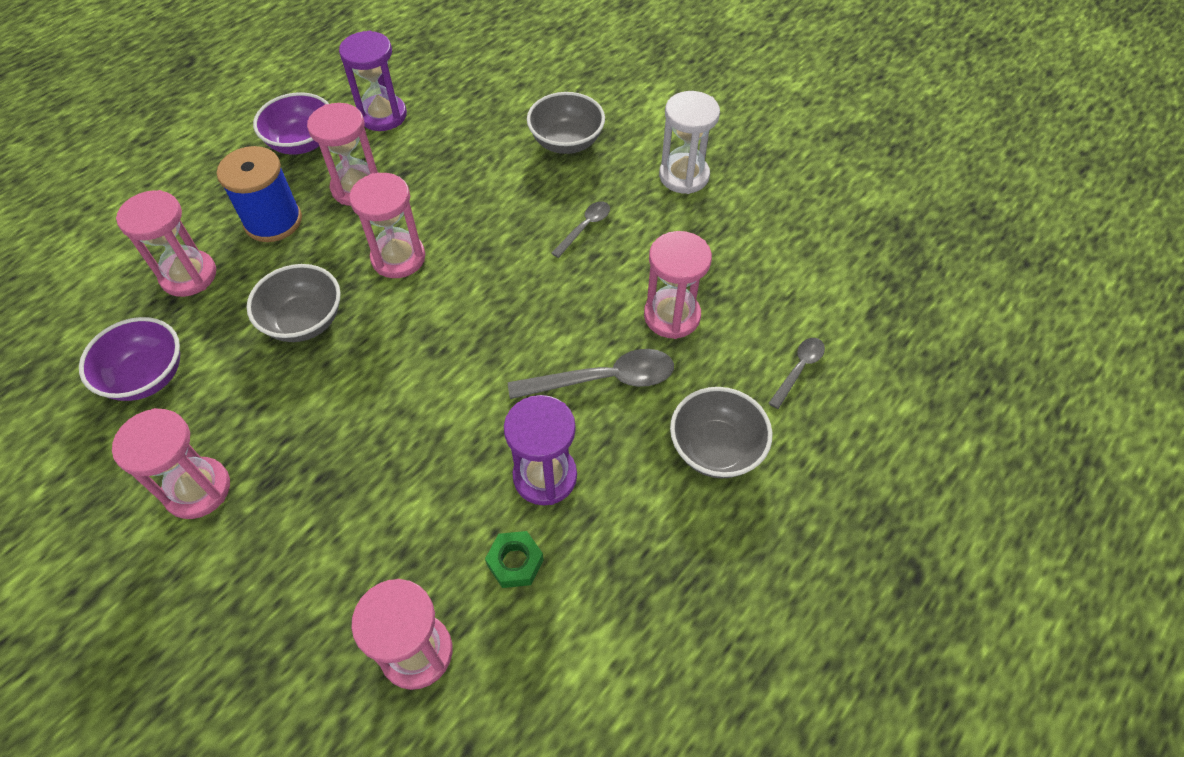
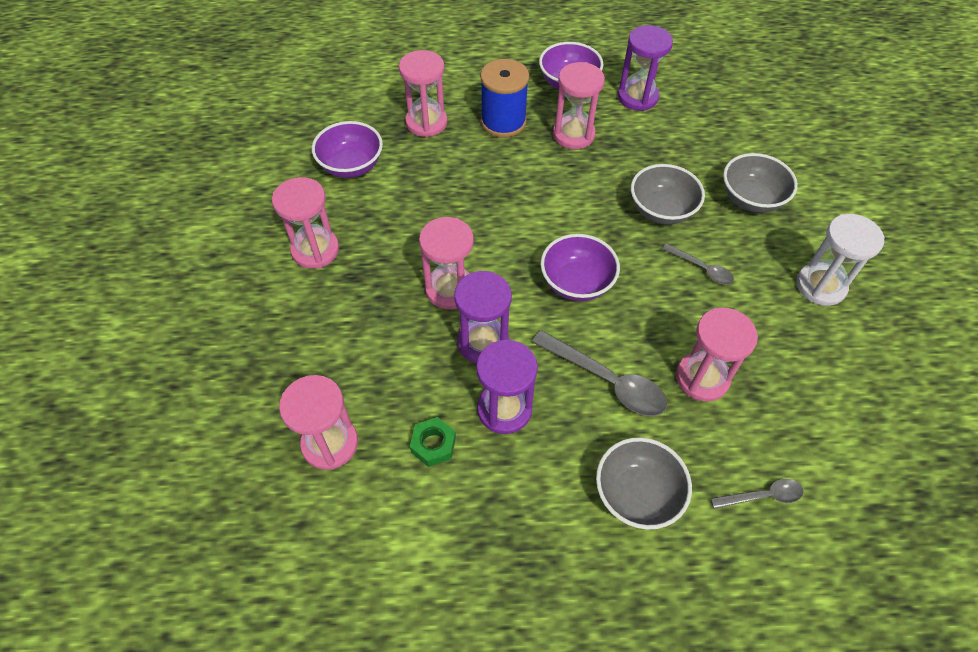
camera: 45 degrees right, 0 degrees up
grey bowl [247,264,341,342] -> grey bowl moved to [631,164,705,225]
pink hourglass [349,173,425,278] -> pink hourglass moved to [419,217,474,309]
grey spoon [551,202,610,258] -> grey spoon turned 45 degrees clockwise [662,243,734,284]
none -> purple hourglass [454,271,512,364]
none -> purple bowl [541,234,620,301]

